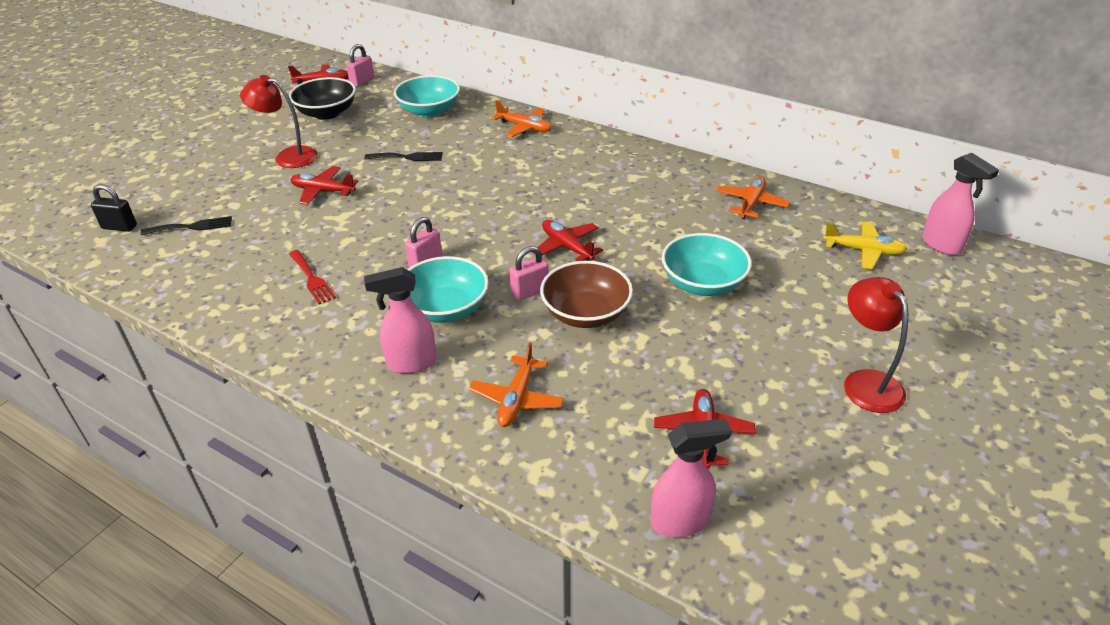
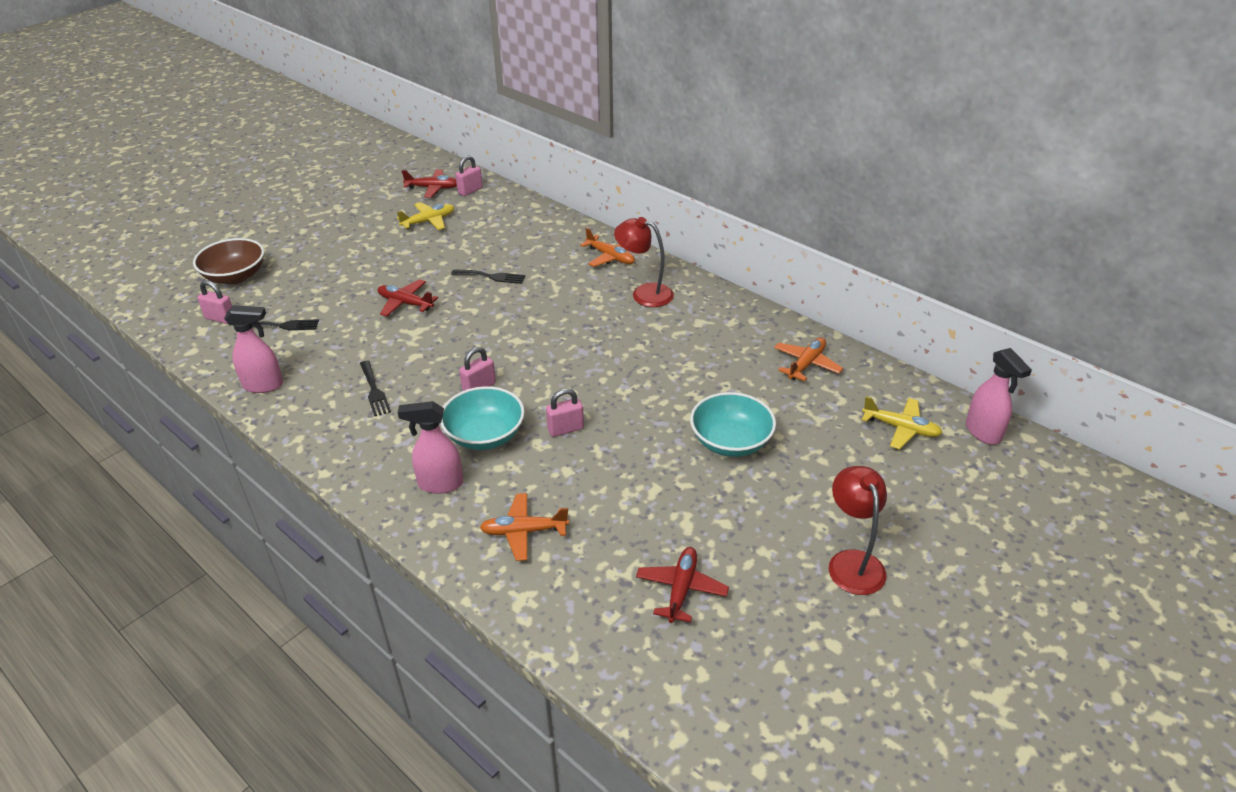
camera: 10 degrees right, 0 degrees up
black padlock [91,184,137,232] -> pink padlock [197,280,232,324]
red lamp [240,75,318,168] -> red lamp moved to [614,217,674,307]
black bowl [289,77,356,120] -> yellow plane [397,202,455,230]
red fork [289,250,336,304] -> black fork [360,361,391,416]
turquoise bowl [394,75,460,118] -> none
orange plane [469,342,564,427] -> orange plane turned 60 degrees clockwise [480,493,569,561]
red plane [532,220,603,261] -> none
brown bowl [540,261,633,328] -> brown bowl moved to [193,238,264,284]
pink spray bottle [651,419,731,537] -> pink spray bottle moved to [224,305,283,393]

